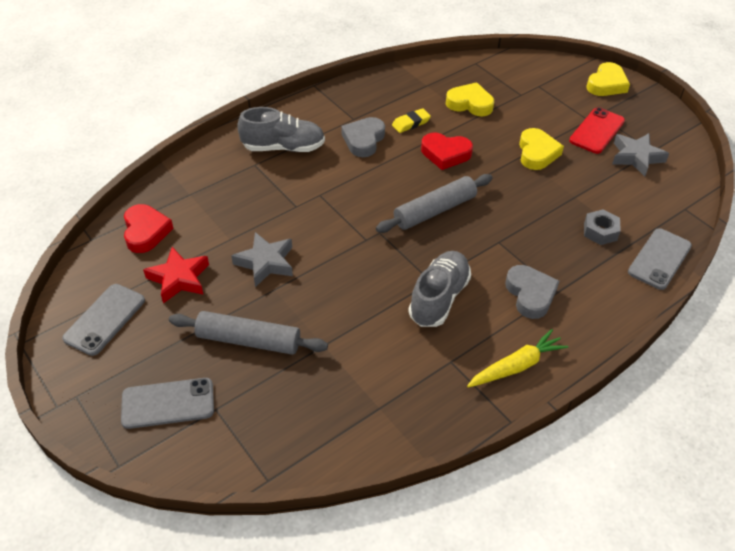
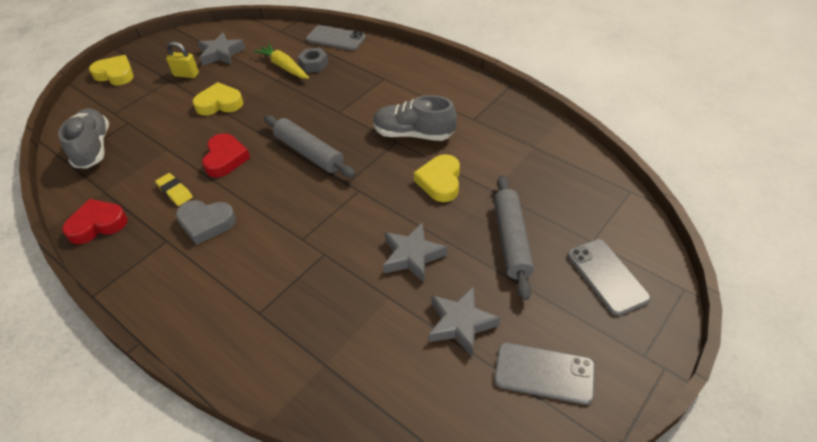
camera: 100 degrees left, 0 degrees up
red heart [124,204,173,253] -> red heart moved to [62,199,128,244]
red star [143,247,209,303] -> grey star [429,286,500,357]
grey shoe [237,107,325,152] -> grey shoe moved to [58,108,109,169]
yellow heart [446,82,494,117] -> yellow heart moved to [414,154,460,202]
yellow carrot [467,329,569,388] -> yellow carrot moved to [254,44,309,79]
grey heart [505,265,559,319] -> none
red phone [569,107,625,154] -> yellow padlock [166,41,199,78]

